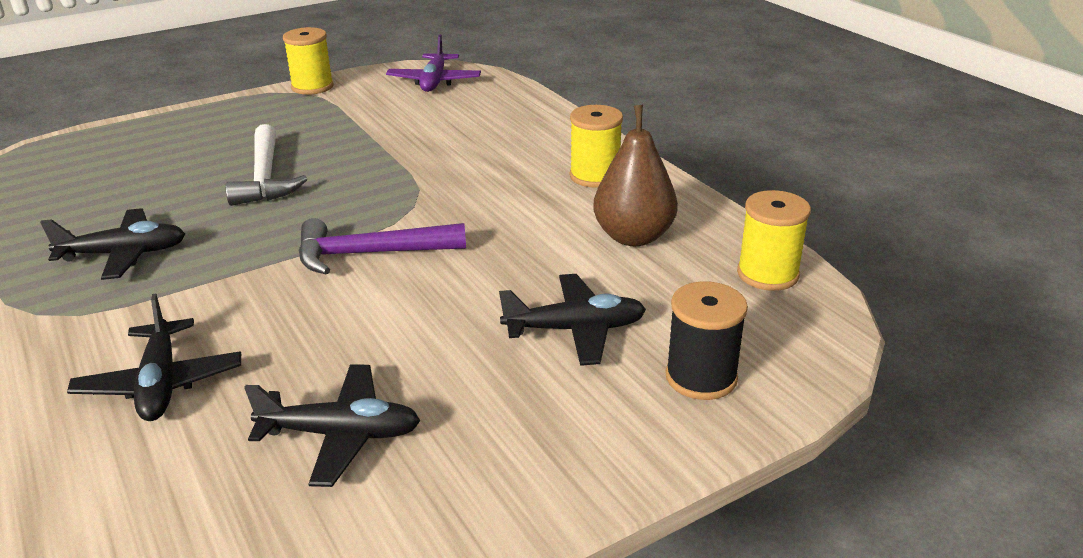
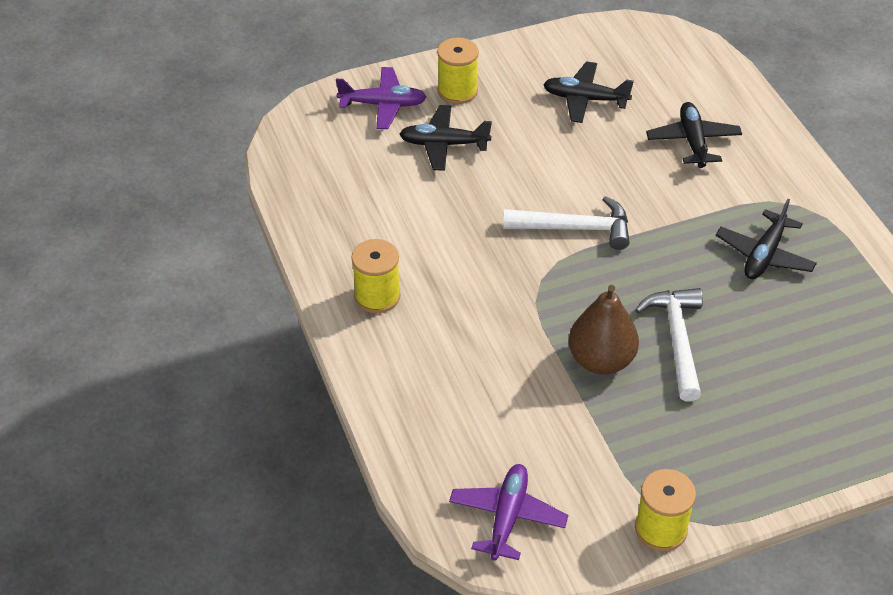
camera: 170 degrees left, 15 degrees up
black plane [40,208,185,280] -> black plane turned 60 degrees counterclockwise [716,199,817,279]
purple hammer [299,218,466,275] -> white hammer [503,196,630,250]
brown pear [593,105,678,246] -> brown pear moved to [569,285,639,375]
black spool [666,281,748,400] -> purple plane [336,67,426,129]
yellow spool [737,190,811,291] -> yellow spool moved to [437,37,479,104]

